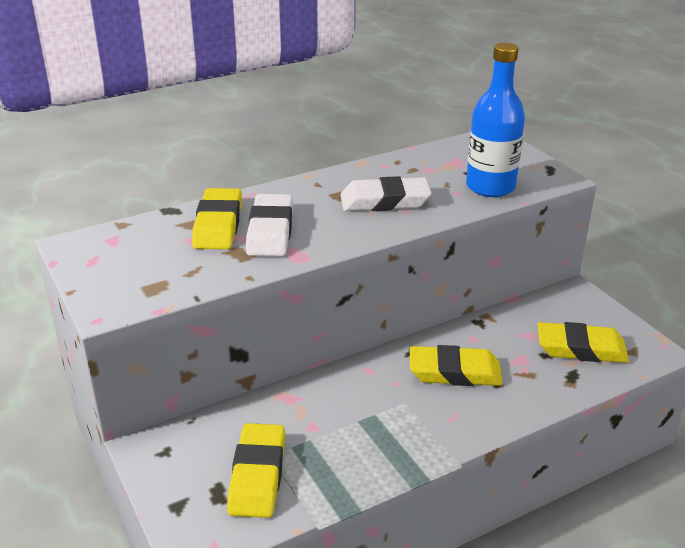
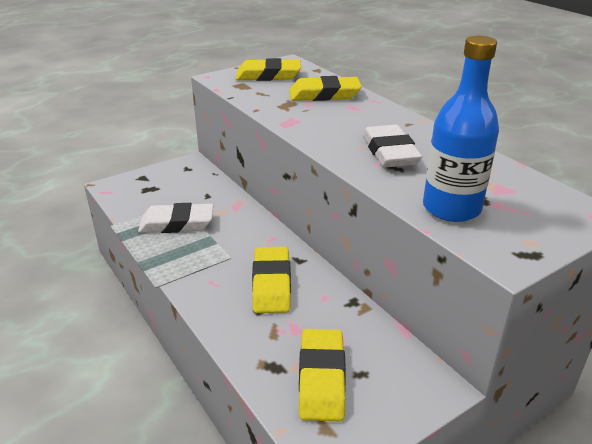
camera: 85 degrees right, 0 degrees up
yellow eraser [227,423,285,518] -> yellow eraser moved to [236,58,301,81]
white eraser [246,194,293,256] -> white eraser moved to [138,203,213,233]

